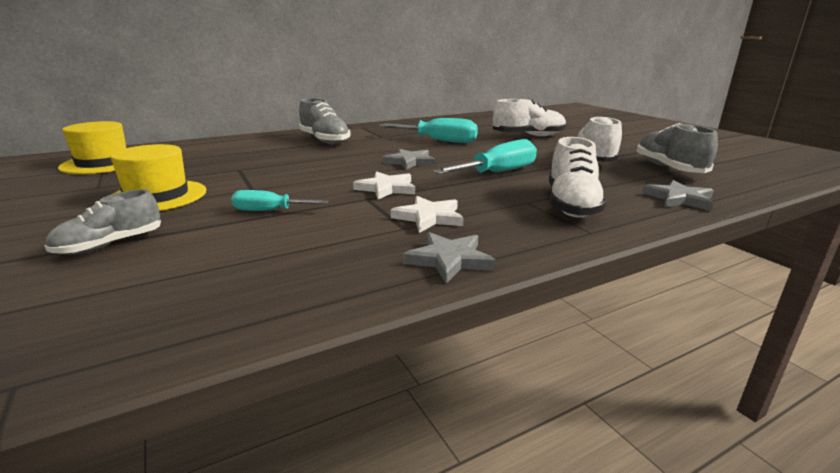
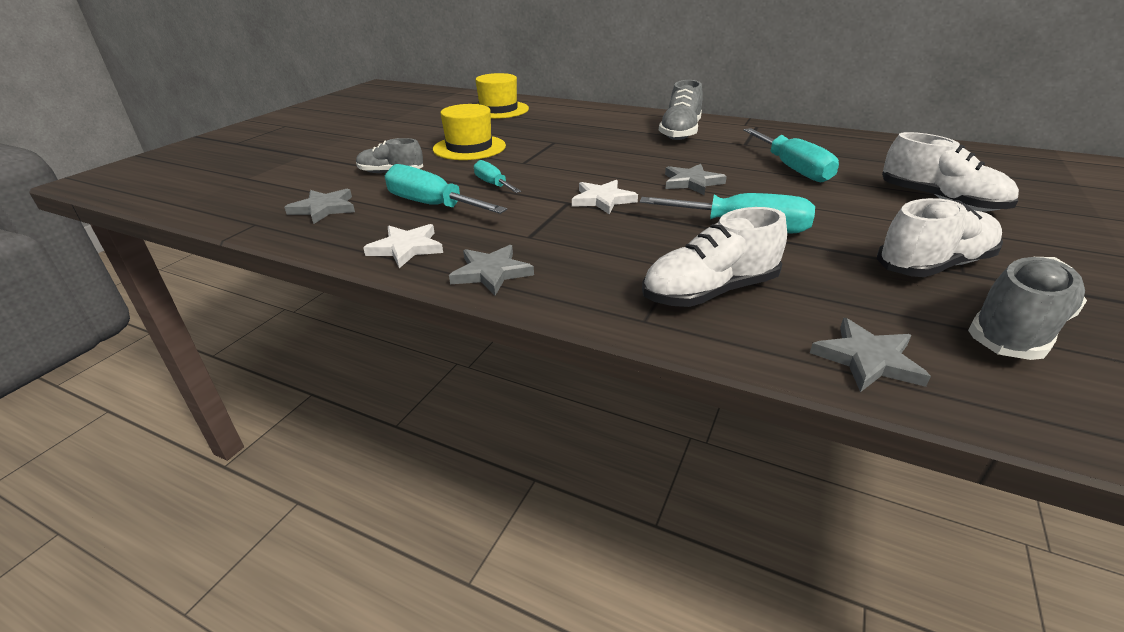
camera: 55 degrees right, 10 degrees up
white star [390,196,464,233] -> white star moved to [363,224,443,268]
none -> grey star [284,189,355,224]
none -> turquoise screwdriver [385,164,507,214]

